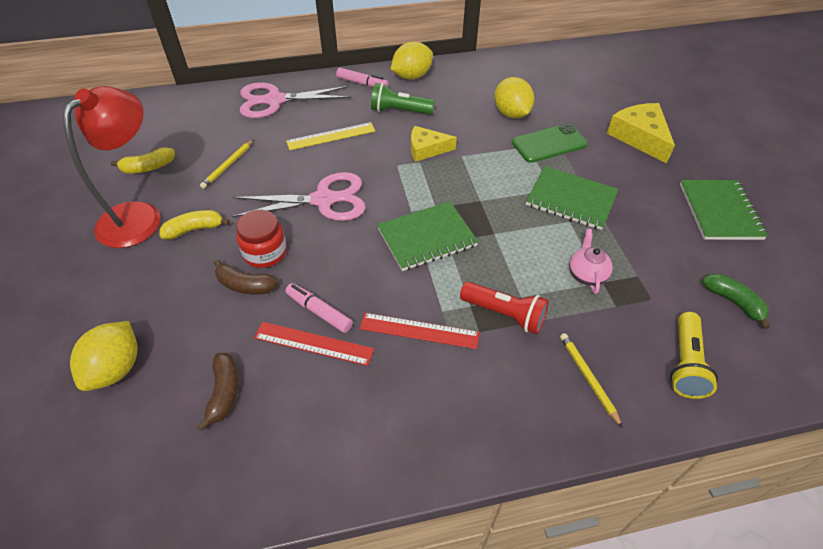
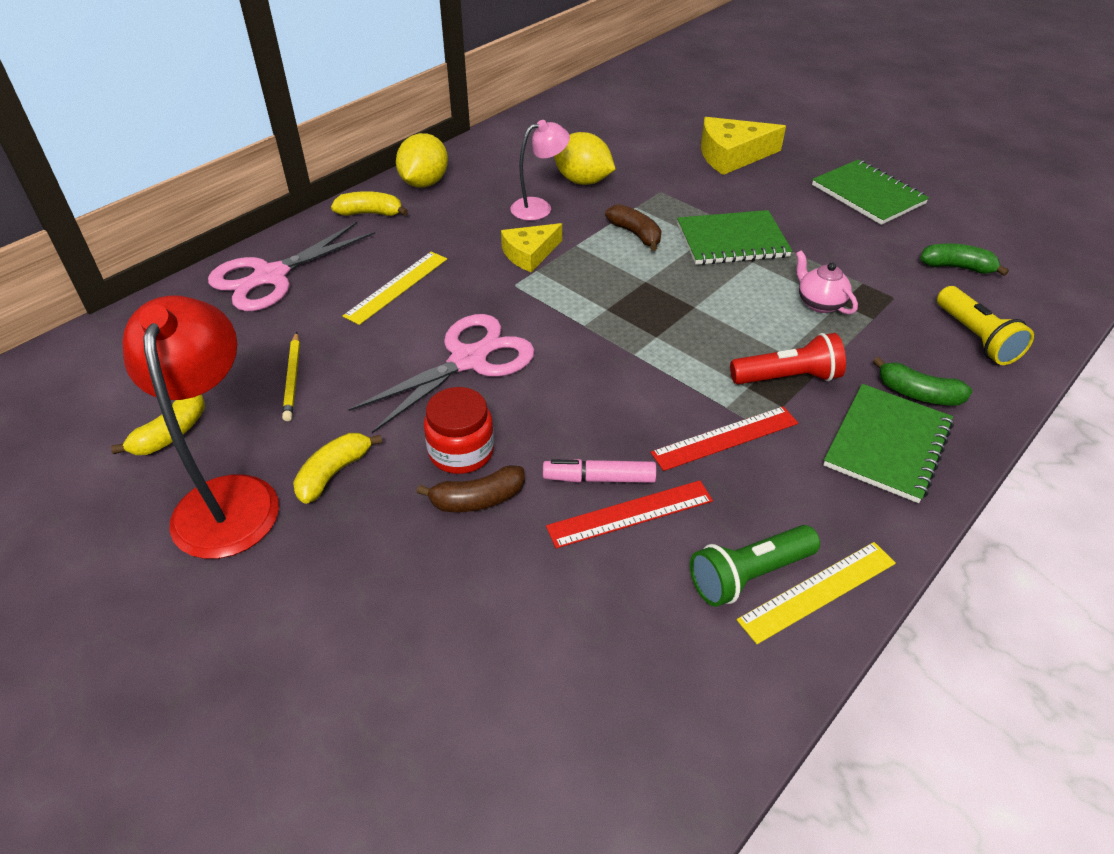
camera: 35 degrees left, 5 degrees down
yellow lemon [70,321,138,391] -> none
brown banana [197,353,239,431] -> brown banana moved to [605,204,661,251]
pink marker [336,68,389,88] -> yellow banana [331,191,408,216]
green flashlight [371,83,435,115] -> green flashlight moved to [690,525,820,607]
green notebook [377,201,479,271] -> green notebook moved to [823,384,954,503]
green phone [512,123,588,163] -> none
yellow pencil [560,333,623,428] -> green banana [873,357,972,405]
yellow cheese [607,103,675,164] -> yellow cheese turned 45 degrees counterclockwise [701,117,786,175]
none -> pink lamp [510,120,570,221]
none -> yellow ruler [737,542,896,644]

